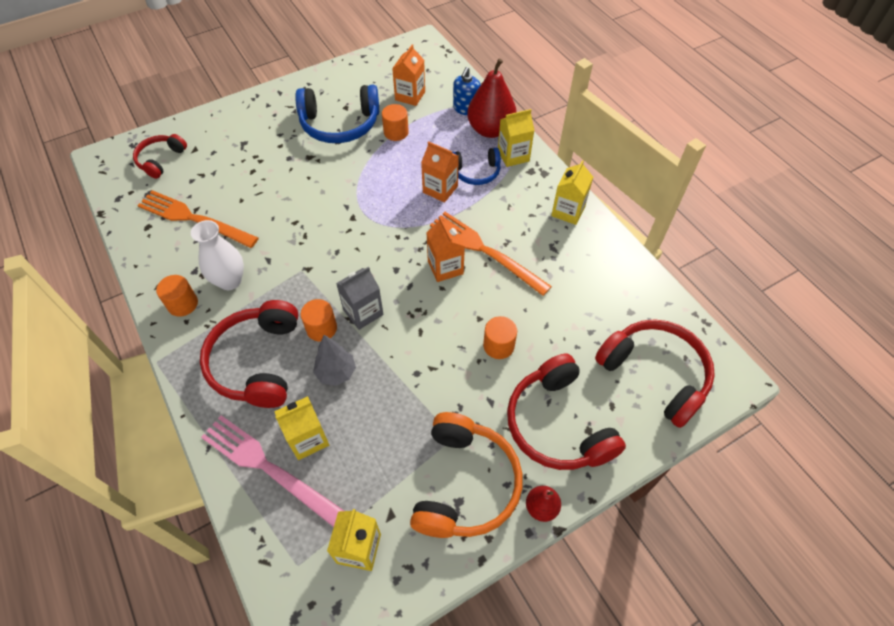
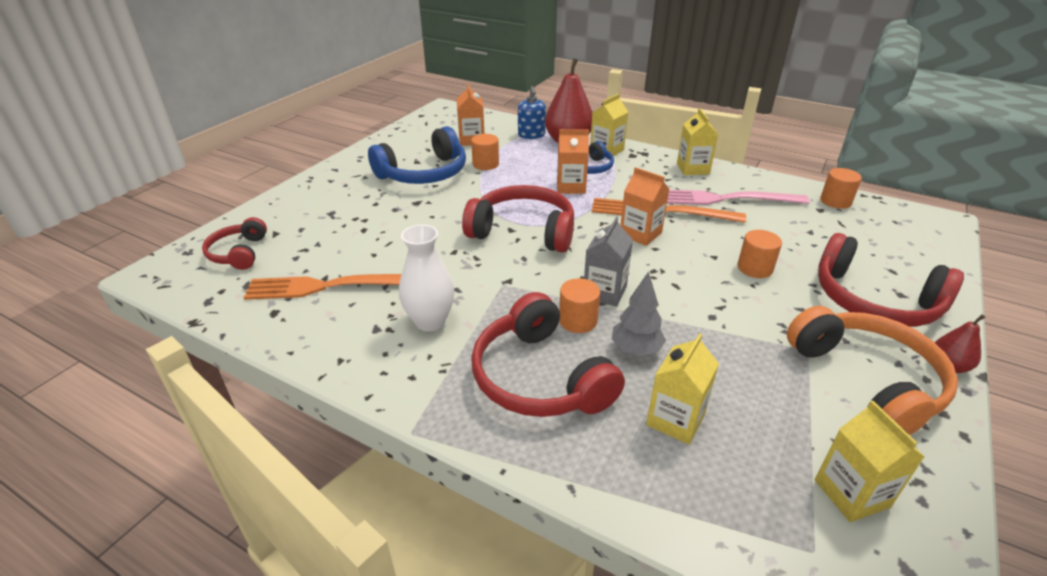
camera: 30 degrees left, 20 degrees down
orange cylinder [156,275,198,317] -> orange cylinder moved to [820,168,862,209]
pink fork [201,415,344,527] -> pink fork moved to [667,190,810,205]
red headphones [595,319,715,428] -> red headphones moved to [462,185,574,253]

